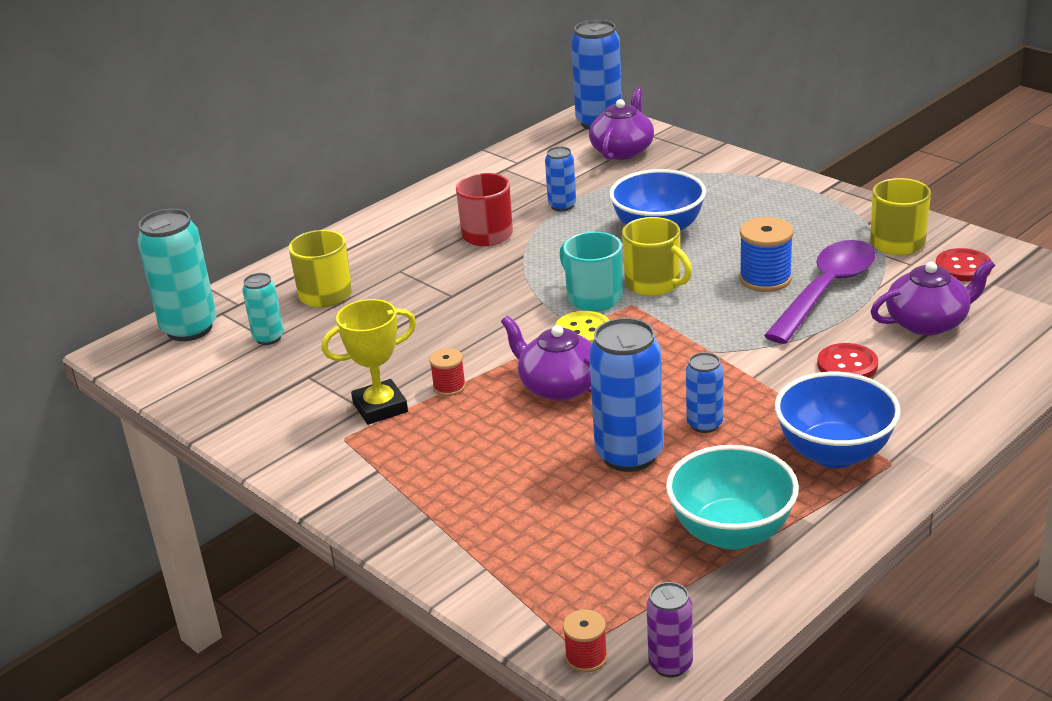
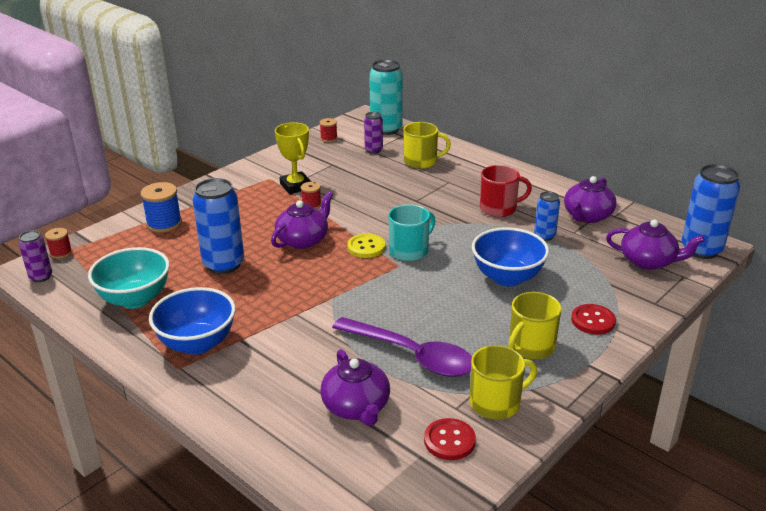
camera: 85 degrees right, 0 degrees up
turquoise can [242,273,284,345] -> purple can [364,112,383,154]
yellow mug [622,217,692,296] -> yellow mug moved to [508,292,561,359]
blue can [686,352,723,433] -> none
blue spool [739,217,793,292] -> blue spool moved to [140,182,182,233]
red button [817,343,878,378] -> red button moved to [571,304,616,335]
none -> red spool [320,118,338,142]
none -> purple teapot [564,176,616,223]

